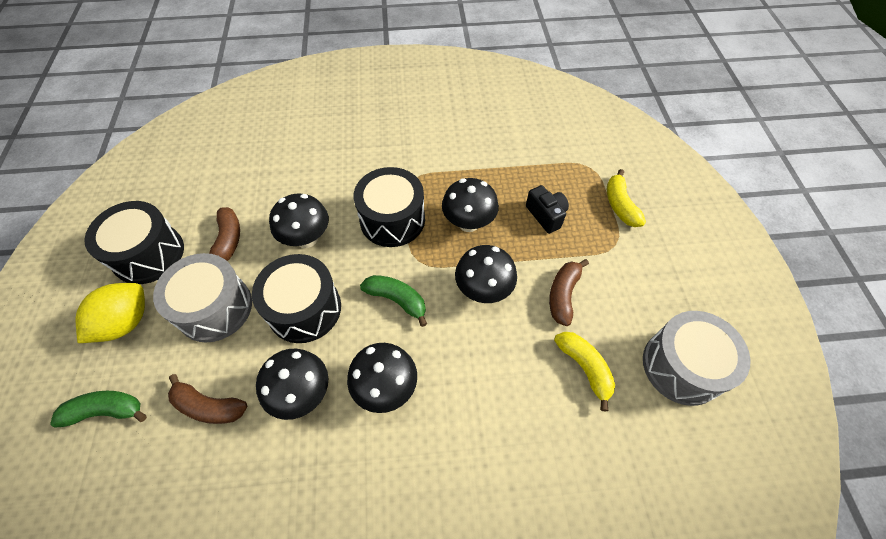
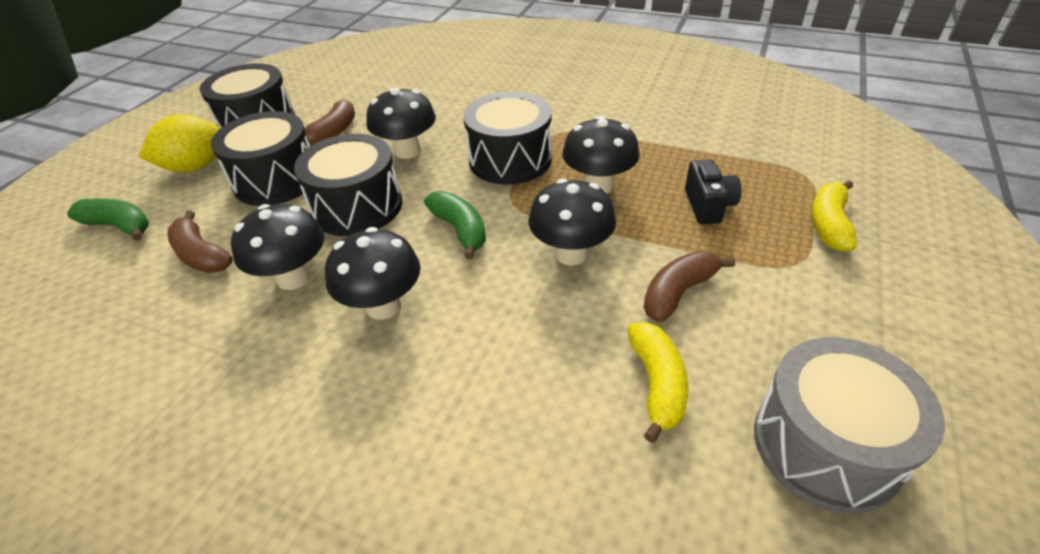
camera: 30 degrees right, 15 degrees down
grey drum [153,253,252,343] -> black drum [211,111,310,206]

